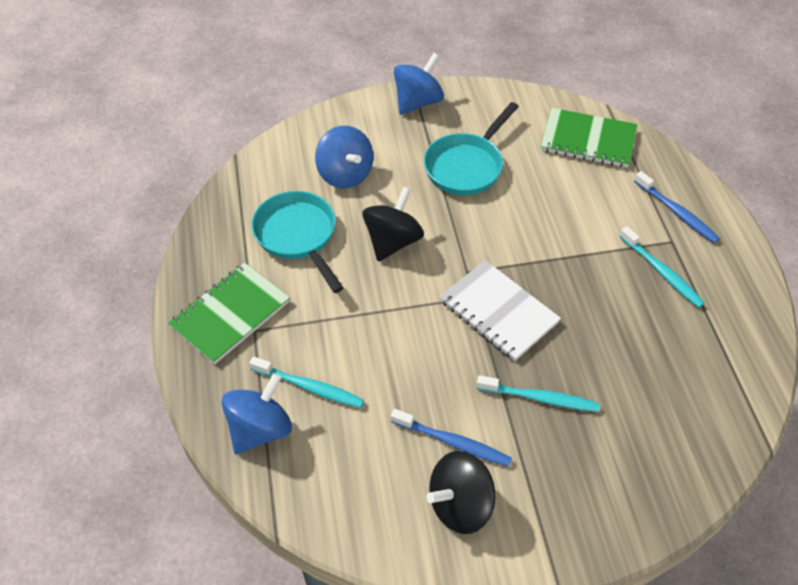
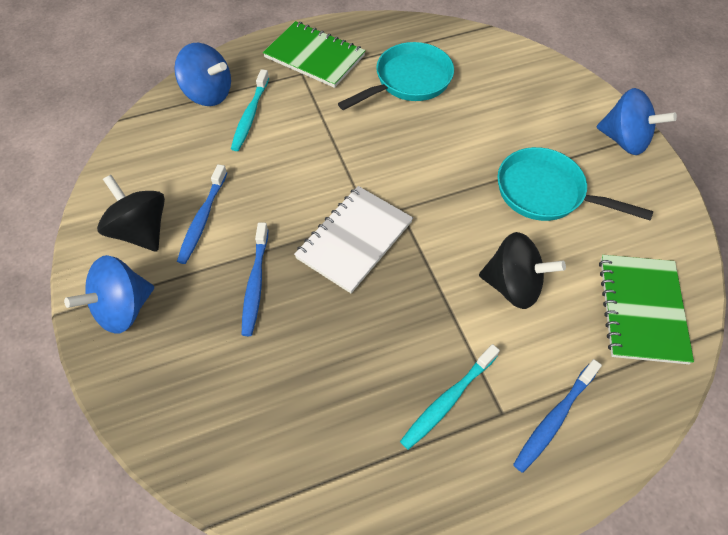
camera: 80 degrees right, 5 degrees up
blue spinning top [315,126,373,188] -> blue spinning top moved to [64,255,154,334]
black spinning top [362,187,424,262] -> black spinning top moved to [479,232,566,309]
turquoise toothbrush [476,375,600,412] -> blue toothbrush [242,222,269,336]

